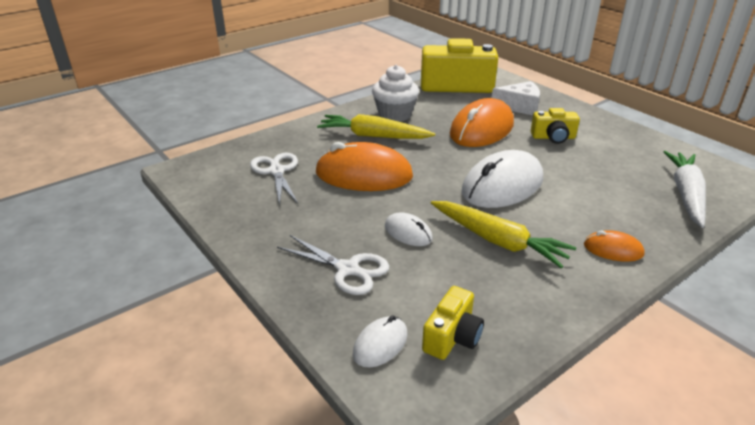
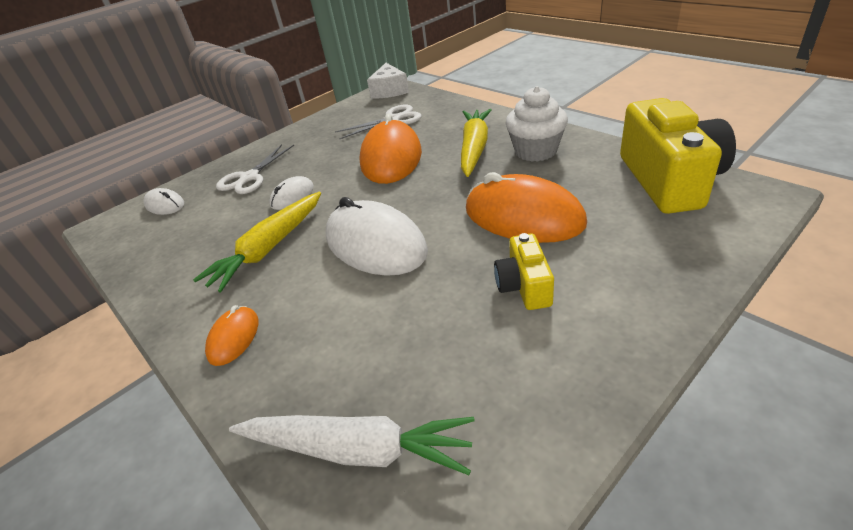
camera: 90 degrees right, 5 degrees up
yellow camera [422,286,484,360] -> none
white cheese [492,81,540,115] -> white cheese moved to [367,63,409,99]

